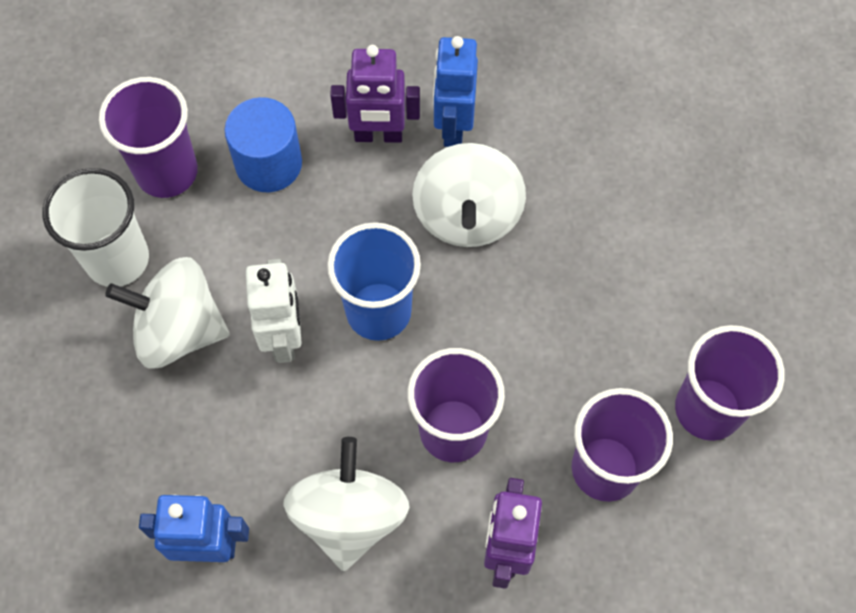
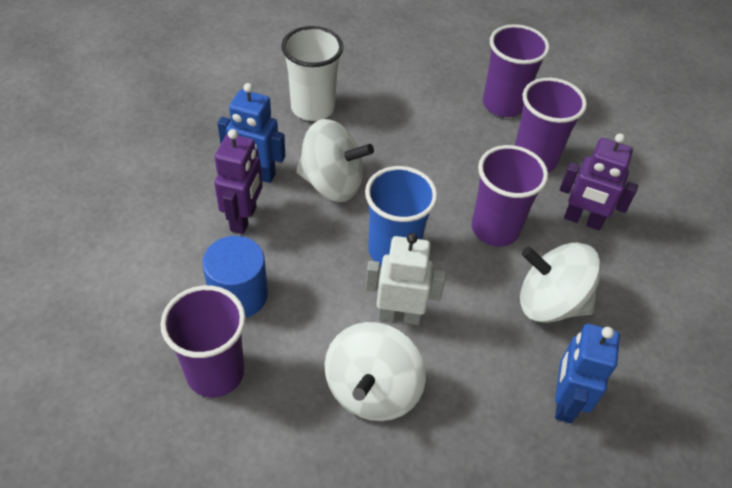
camera: 80 degrees left, 15 degrees down
white cup [42,168,149,287] -> white cup moved to [282,26,343,121]

